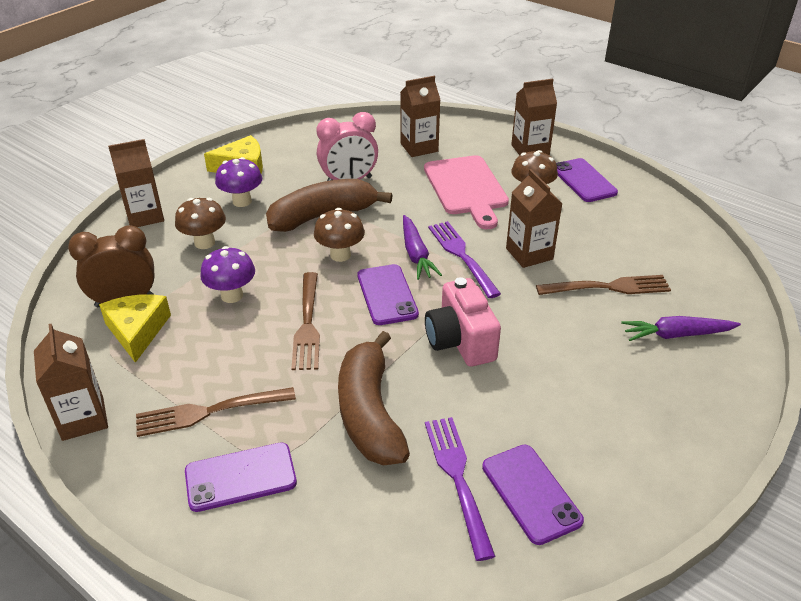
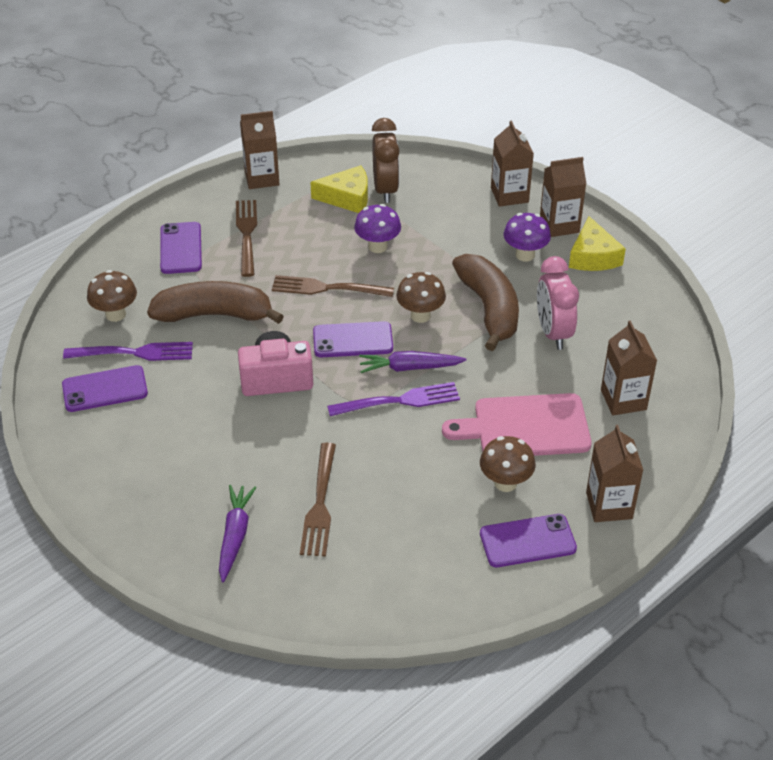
camera: 100 degrees right, 5 degrees up
brown mushroom [175,198,226,249] -> brown mushroom moved to [87,270,137,322]
brown carton [506,169,563,268] -> brown carton moved to [540,157,586,237]

